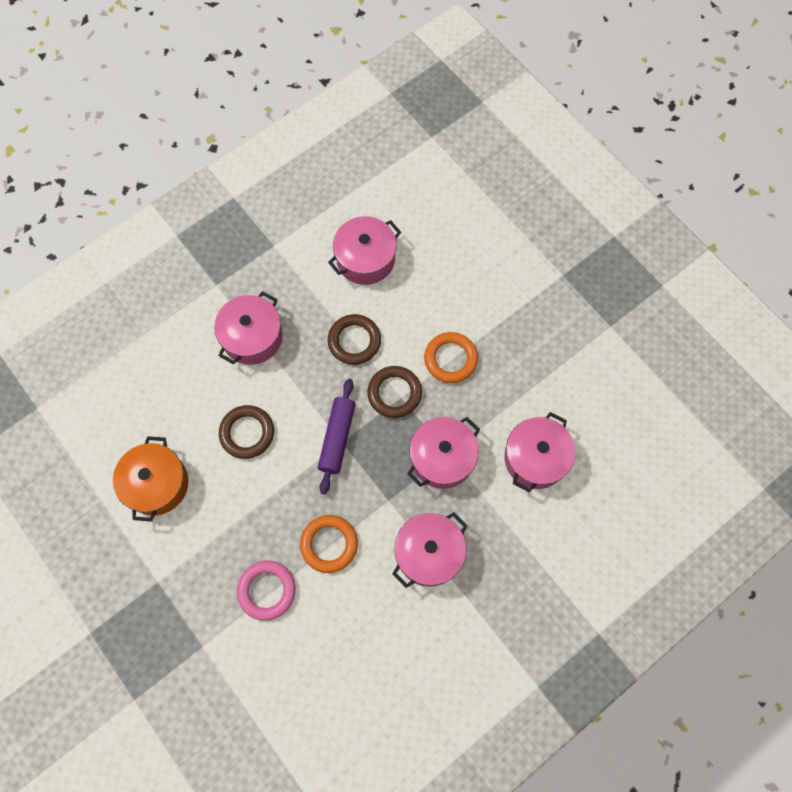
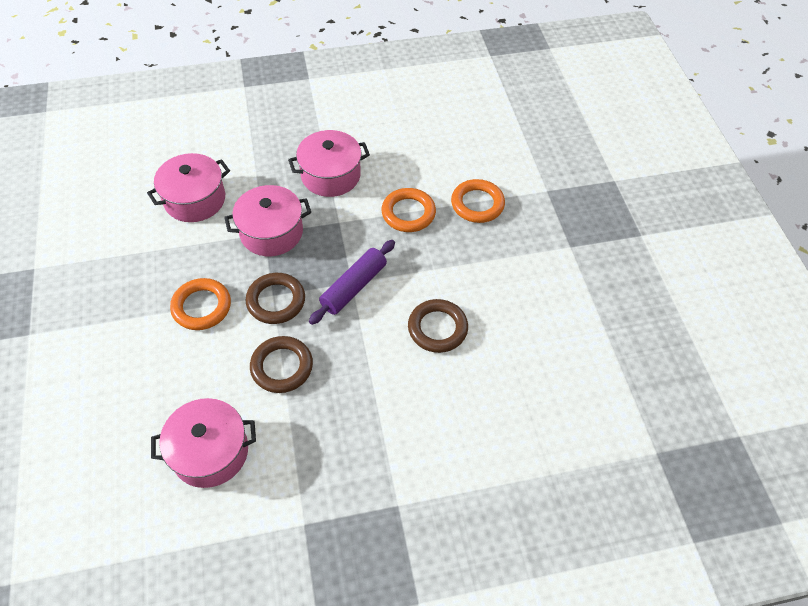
camera: 155 degrees left, 15 degrees down
orange pot [113,436,188,522] -> none
pink pot [214,291,282,365] -> none
pink ring [237,561,296,621] -> orange ring [451,179,505,223]

